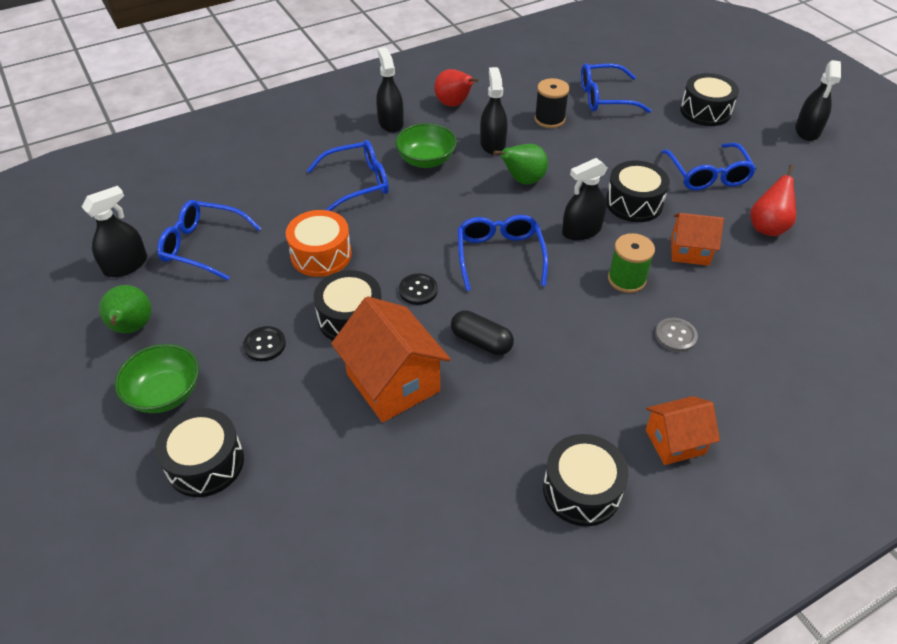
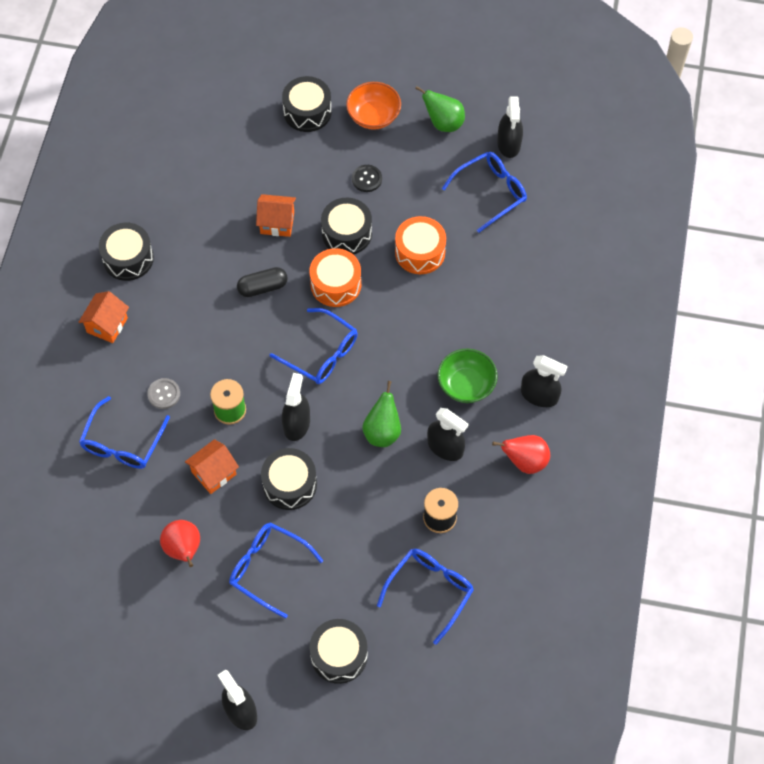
camera: 130 degrees right, 15 degrees up
green bowl [115,344,199,413] -> orange bowl [346,82,401,130]
blue glasses [307,140,389,211] -> blue glasses moved to [79,396,170,469]
orange house [331,296,451,422] -> orange house [256,194,296,237], size x0.60
black button [399,273,438,305] -> orange drum [310,248,361,307]

